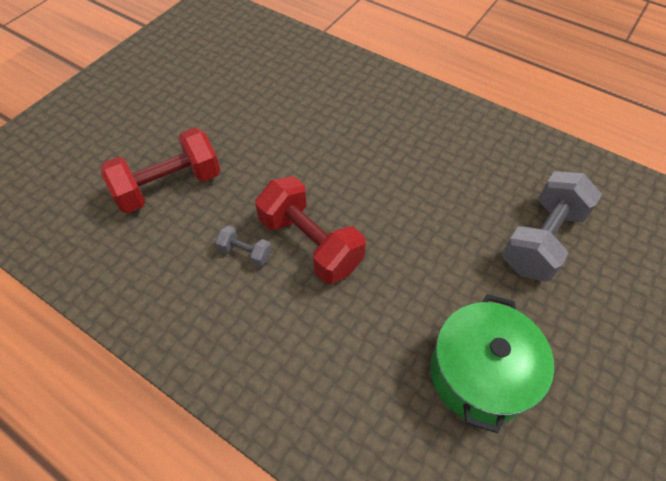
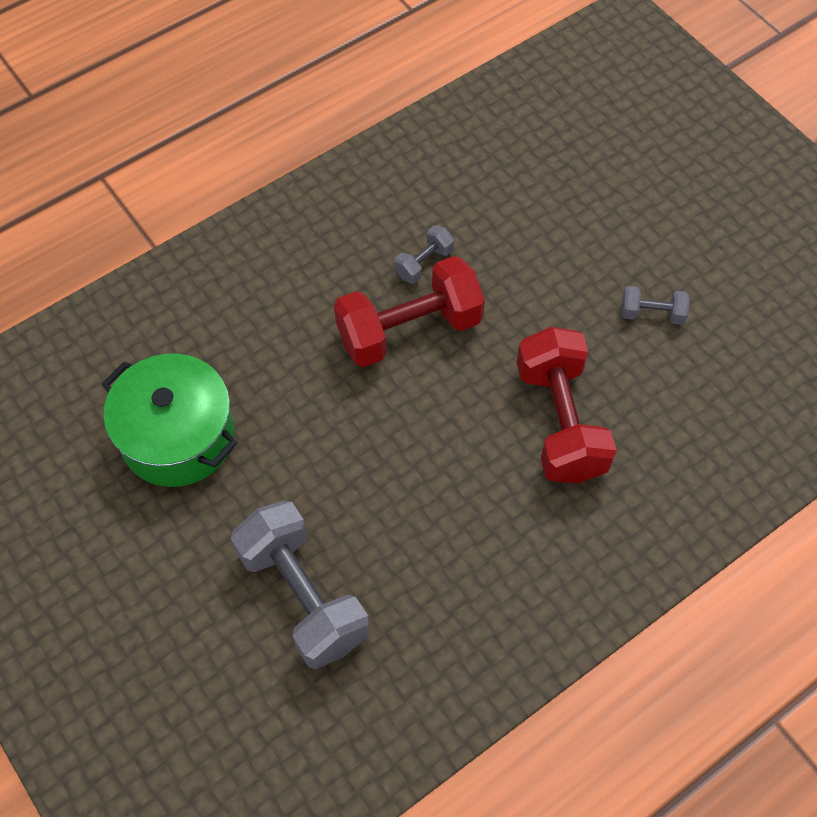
camera: 110 degrees right, 5 degrees up
red dumbbell [100,128,220,213] -> red dumbbell moved to [517,327,617,484]
none -> grey dumbbell [621,286,690,325]

